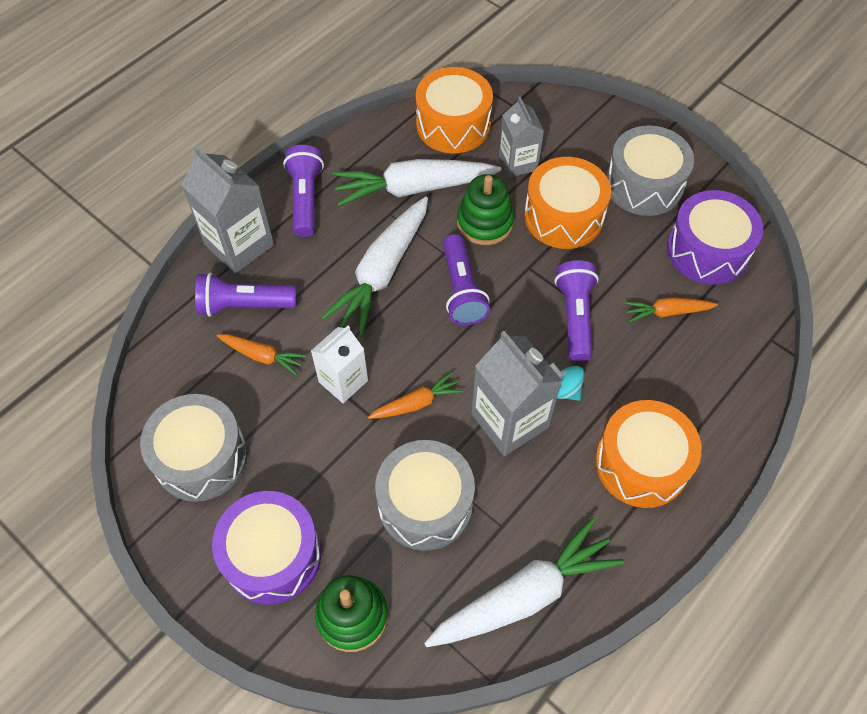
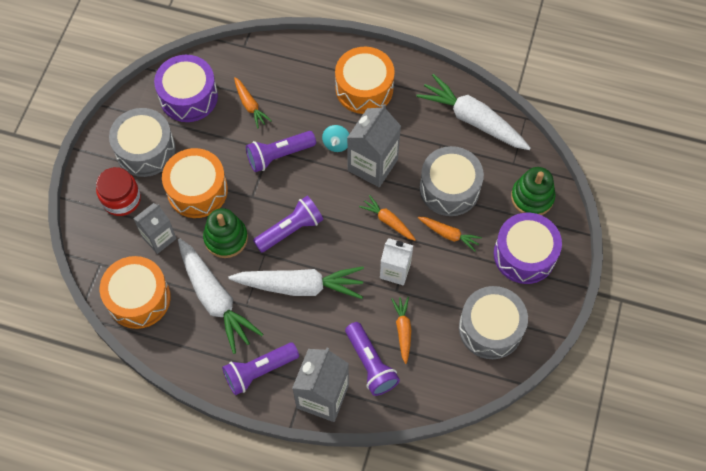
camera: 115 degrees left, 5 degrees up
none -> red jar [96,167,141,216]
none -> orange carrot [418,217,482,252]

